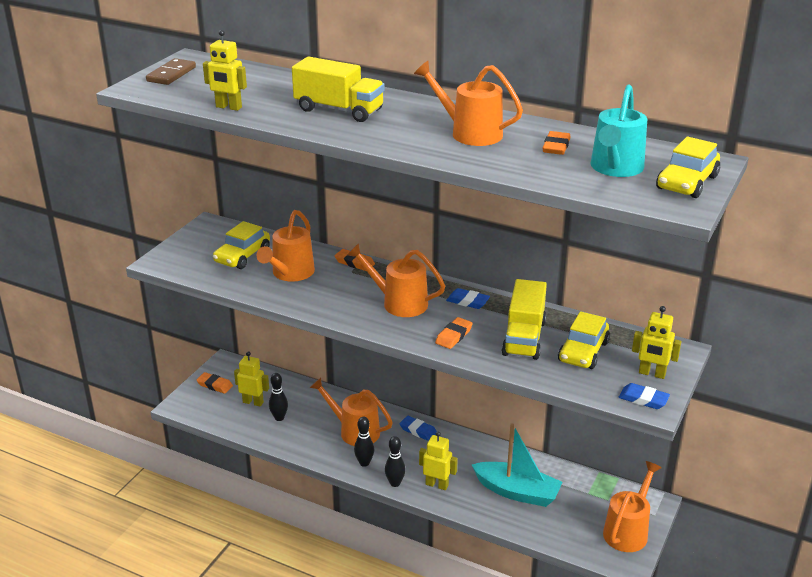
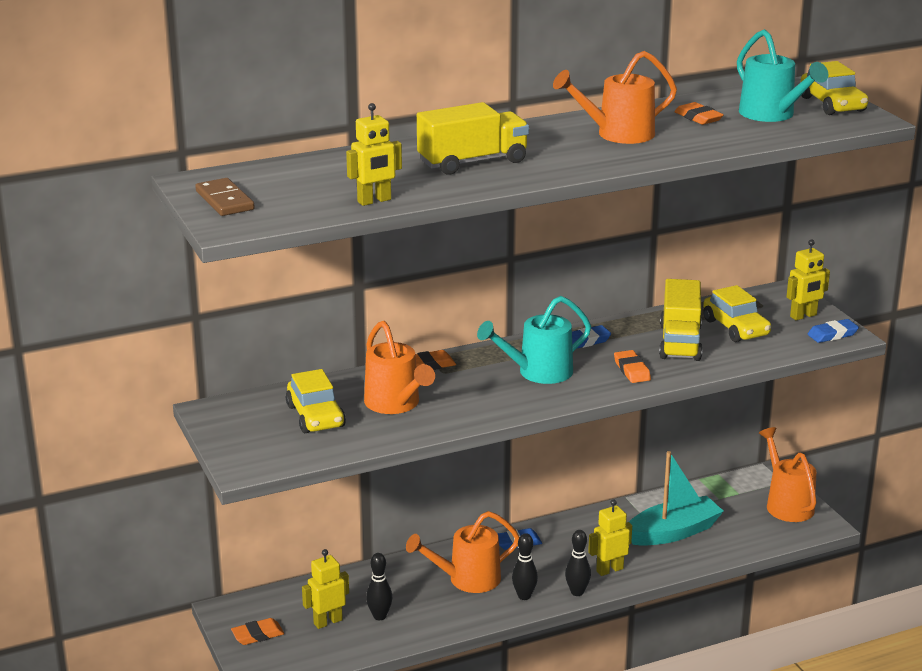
camera: 50 degrees left, 5 degrees down
orange watering can [347,243,445,317] -> turquoise watering can [477,296,591,384]
yellow truck [502,279,547,360] -> yellow truck turned 45 degrees clockwise [659,279,702,361]

